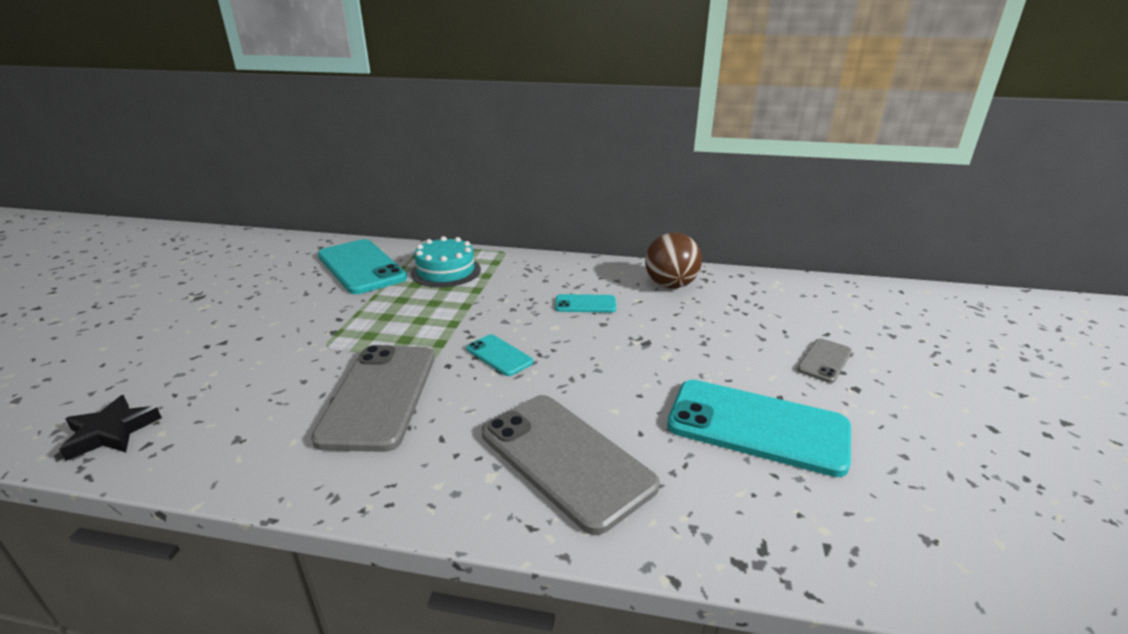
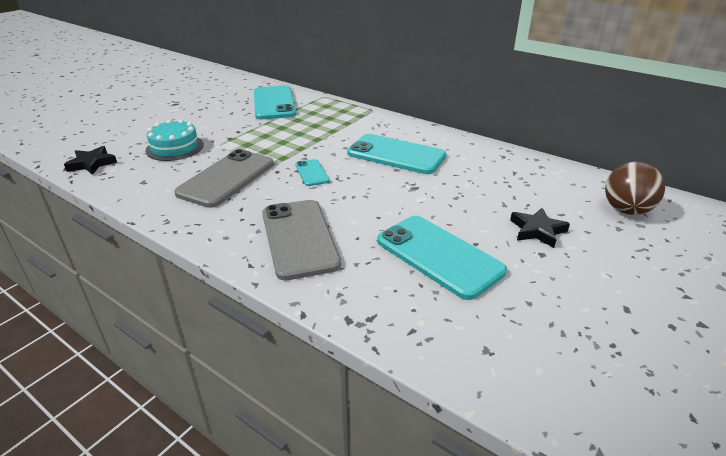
camera: 25 degrees right, 5 degrees up
turquoise cake [411,236,481,287] -> turquoise cake moved to [145,119,204,161]
turquoise phone [555,294,616,313] -> turquoise phone [347,134,446,174], size x2.06
brown ball [645,232,702,289] -> brown ball moved to [605,162,665,215]
grey phone [797,338,852,383] -> black star [510,208,570,248]

